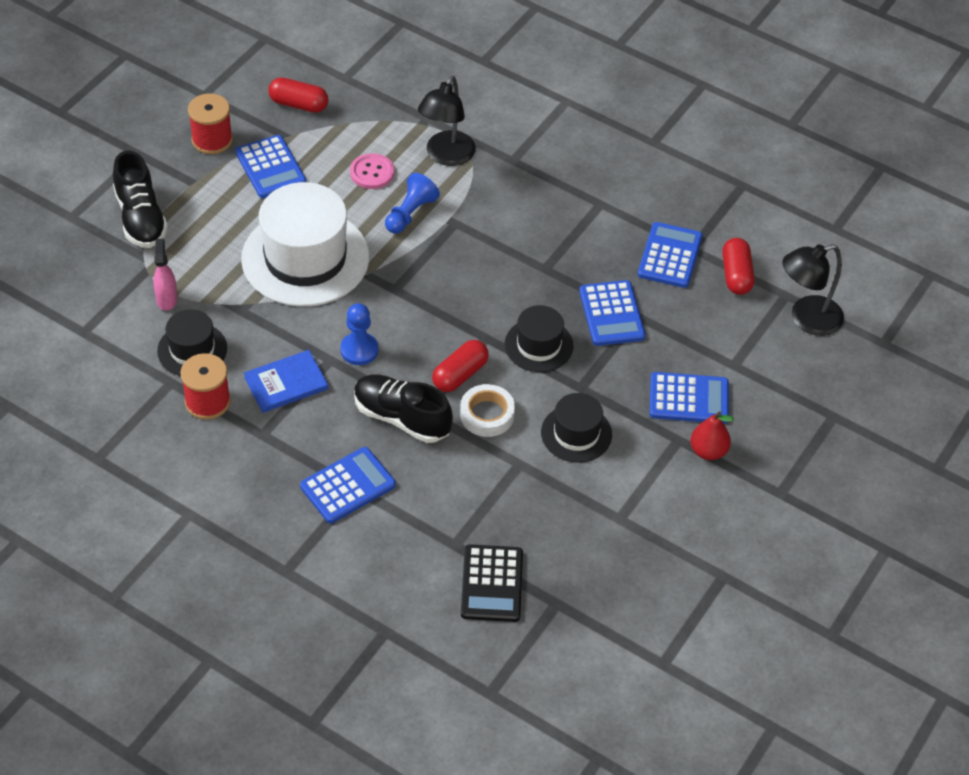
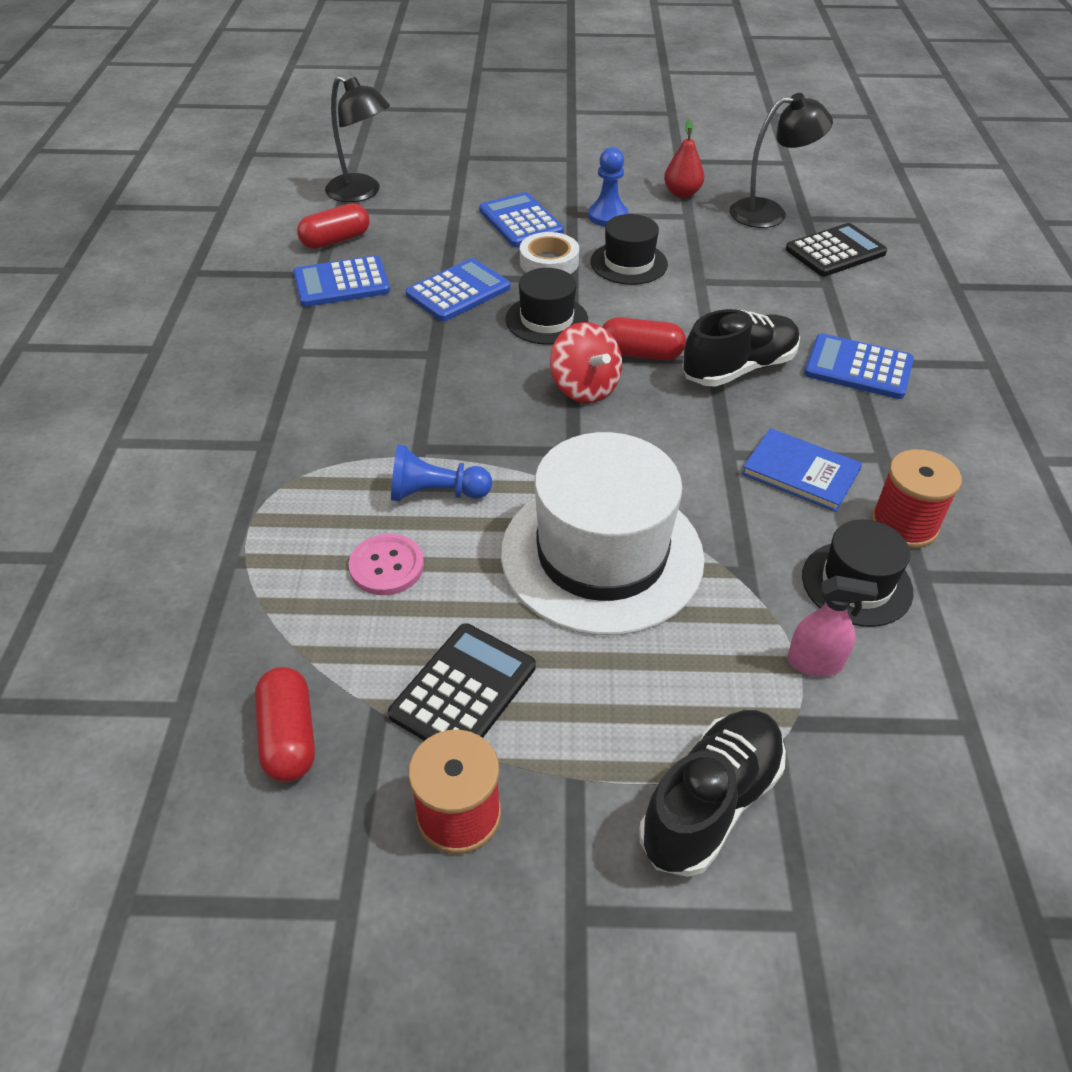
camera: 120 degrees left, 5 degrees down
pink spray bottle [153,239,178,311] -> pink spray bottle turned 135 degrees counterclockwise [787,576,878,677]
blue calculator [235,135,306,198] -> black calculator [388,623,536,741]
blue pawn [340,303,378,365] -> blue pawn moved to [588,147,628,227]
black shoe [354,374,453,443] -> black shoe turned 120 degrees counterclockwise [682,309,800,387]
black lamp [418,76,476,166] -> black lamp moved to [729,93,833,228]
white tape [460,384,515,437] -> white tape moved to [520,232,579,274]
red pear [690,411,734,460] -> red pear moved to [664,120,704,198]
none -> red spinning top [550,322,622,403]

